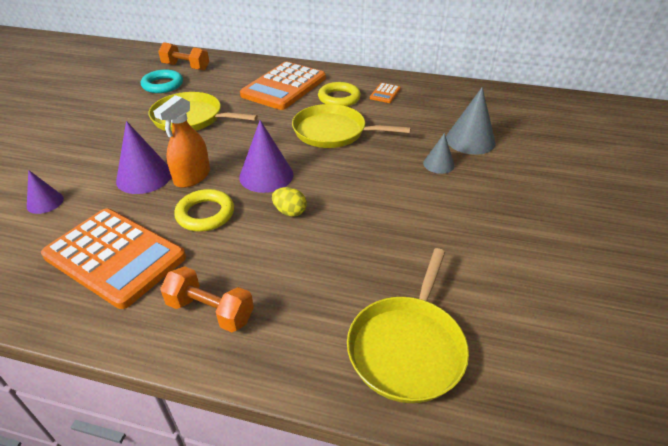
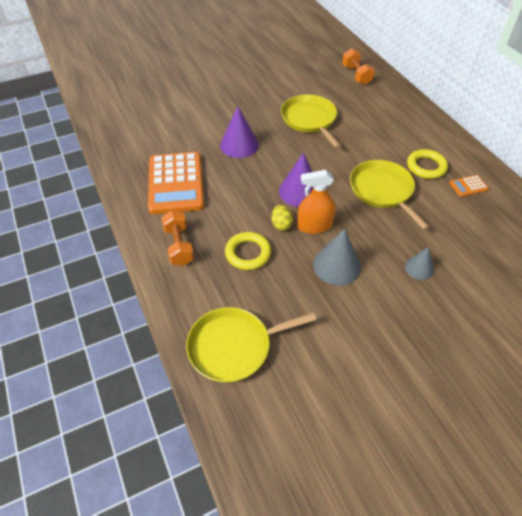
camera: 50 degrees right, 10 degrees up
purple cone [27,170,64,214] -> none
turquoise ring [141,69,183,93] -> none
orange spray bottle [153,95,210,188] -> orange spray bottle moved to [297,170,336,234]
yellow ring [174,189,234,232] -> yellow ring moved to [225,232,271,270]
orange calculator [240,62,326,110] -> none
grey cone [446,87,496,155] -> grey cone moved to [313,228,361,286]

